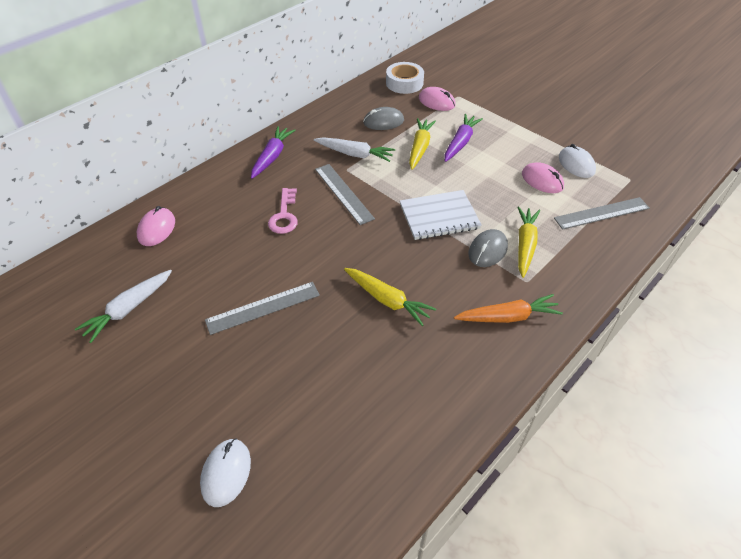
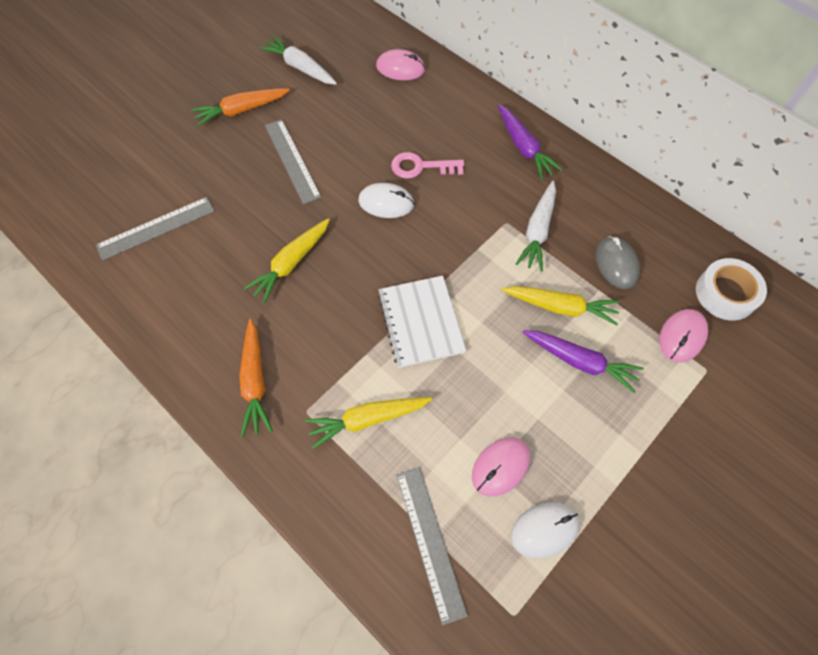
camera: 90 degrees right, 15 degrees up
white mouse [200,438,251,507] -> white mouse moved to [359,183,414,218]
purple carrot [251,126,295,179] -> purple carrot turned 45 degrees clockwise [498,105,563,180]
grey ruler [315,164,375,225] -> grey ruler moved to [96,197,215,260]
grey mouse [469,229,508,267] -> none
yellow carrot [517,207,540,278] -> yellow carrot turned 150 degrees clockwise [305,397,433,449]
none -> orange carrot [191,88,290,126]

